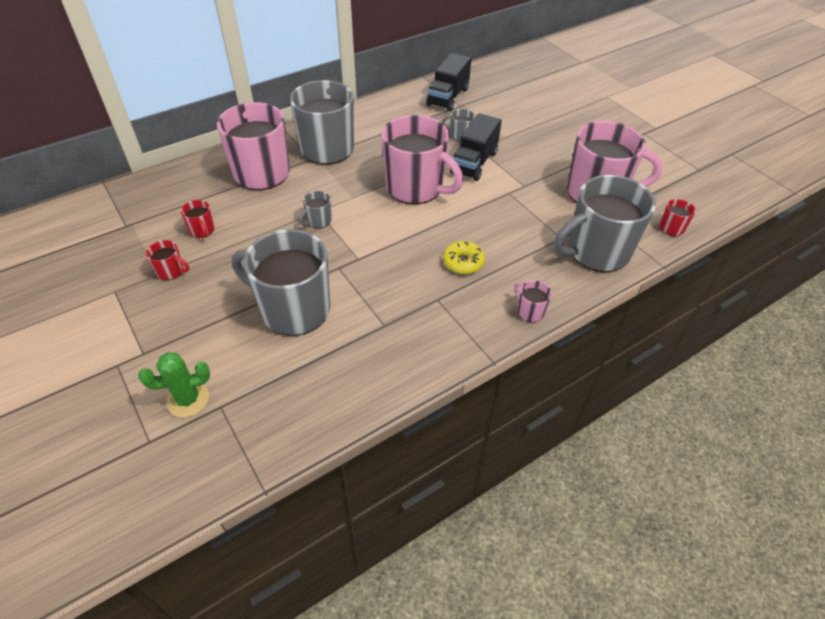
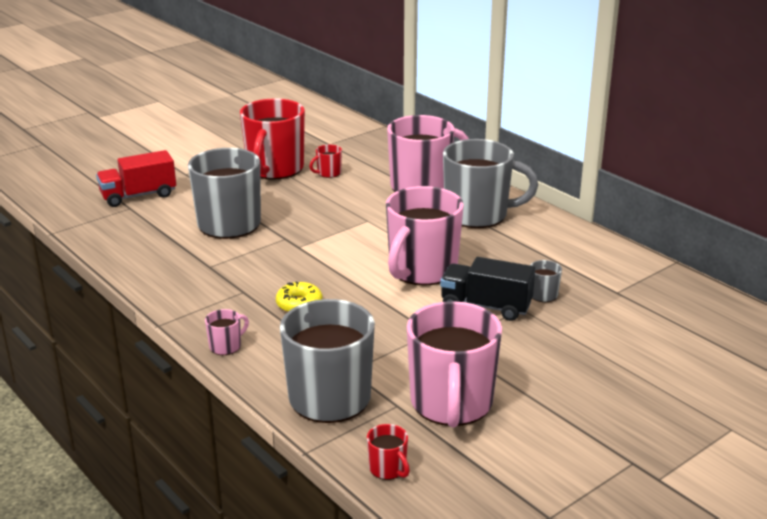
camera: 85 degrees right, 20 degrees down
green cactus [138,352,210,417] -> red truck [96,150,176,207]
red mug [146,240,189,280] -> red mug [240,98,305,180], size x2.45
grey mug [299,191,332,228] -> none
black truck [426,53,471,111] -> none

